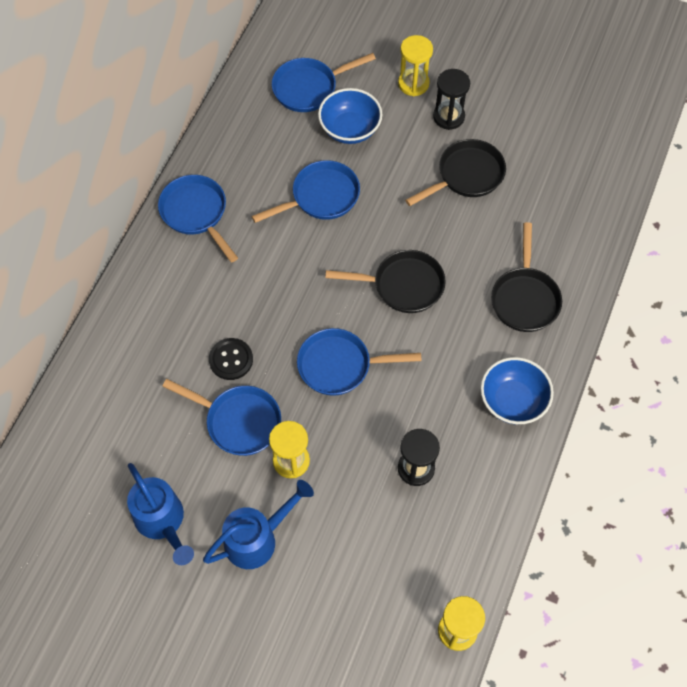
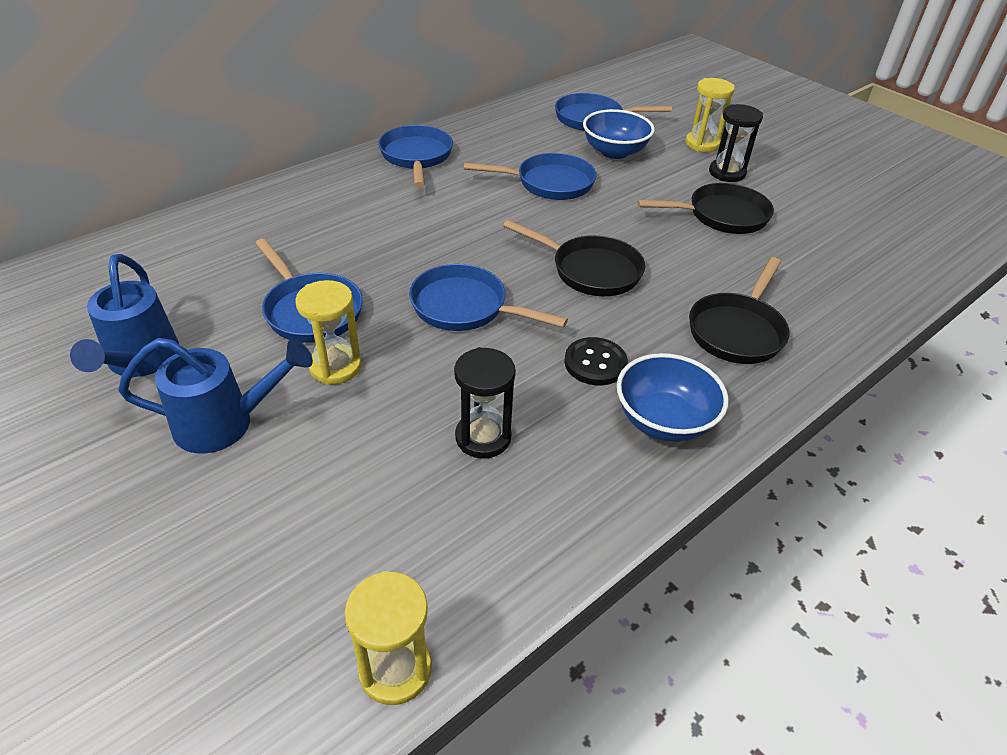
camera: 25 degrees right, 20 degrees down
black button [209,338,253,380] -> black button moved to [564,337,628,385]

